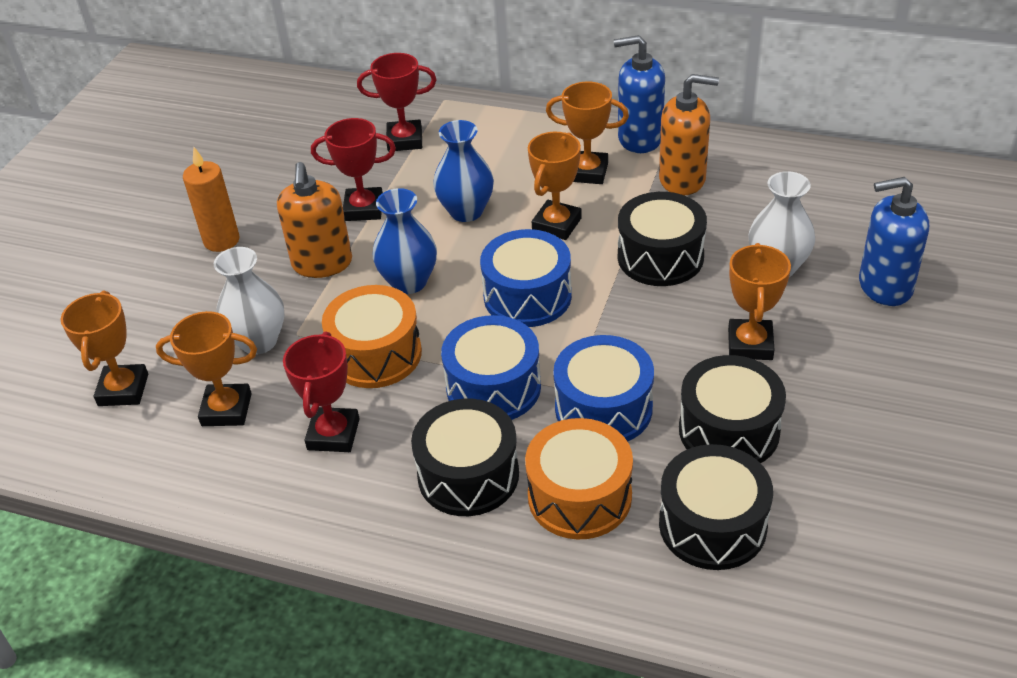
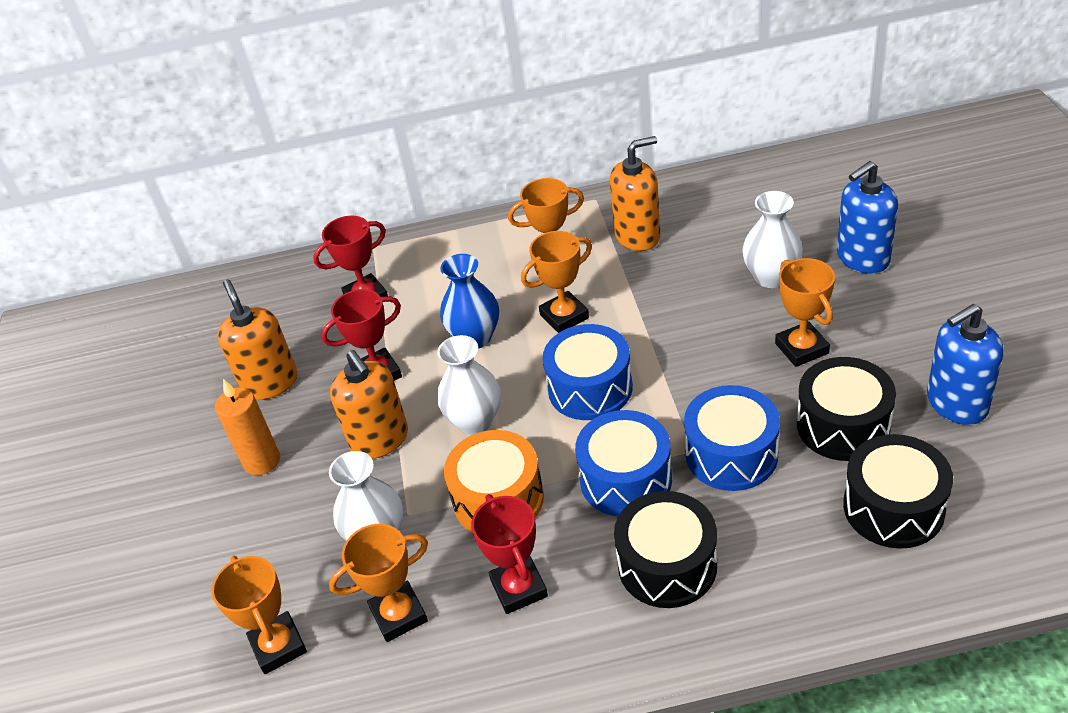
camera: 25 degrees left, 0 degrees up
blue vase [373,188,437,294] -> white vase [437,335,501,435]
orange drum [525,418,633,540] -> none
orange trophy [528,132,582,240] -> orange trophy turned 60 degrees clockwise [521,231,592,333]
blue soap dispenser [614,35,665,153] -> blue soap dispenser moved to [927,304,1003,425]
black drum [618,192,707,286] -> none
none -> orange soap dispenser [217,279,297,400]

